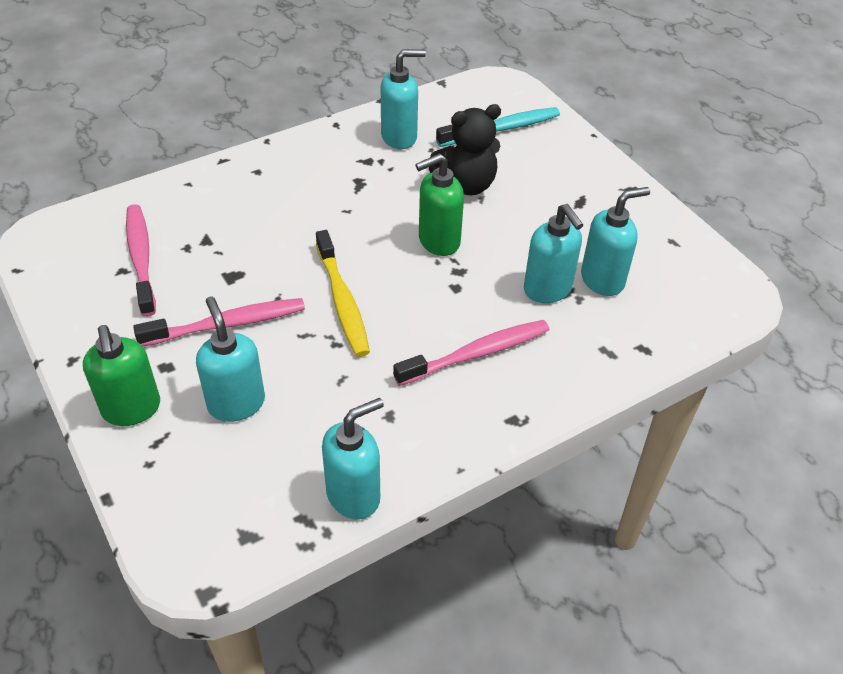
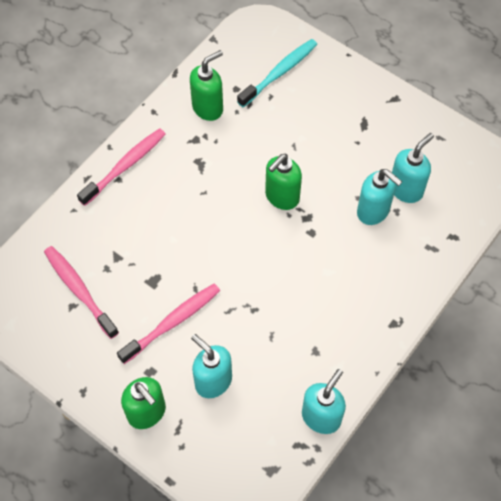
camera: 20 degrees left, 15 degrees up
yellow toothbrush [316,230,370,357] -> none
turquoise soap dispenser [381,49,426,149] -> green soap dispenser [190,50,223,121]
pink toothbrush [393,320,549,386] -> pink toothbrush moved to [77,128,166,206]
black teddy bear [429,104,501,195] -> none

